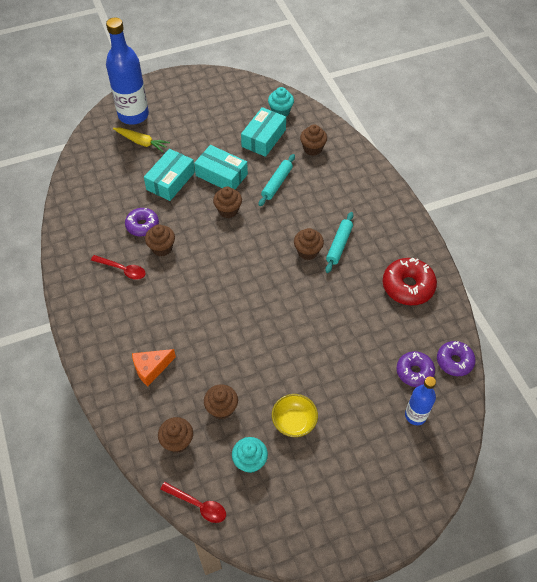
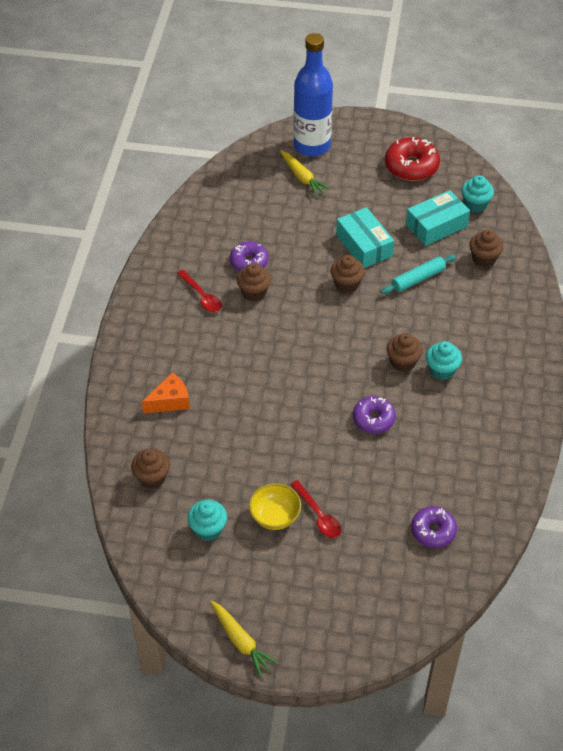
camera: 30 degrees right, 5 degrees down
orange cheese [132,349,176,387] -> orange cheese turned 150 degrees clockwise [142,372,190,413]
turquoise box [144,149,195,201] -> none
red spoon [160,482,226,523] -> red spoon moved to [290,480,341,538]
brown cupcake [204,384,238,420] -> none
turquoise rolling pin [325,212,354,273] -> turquoise cupcake [426,341,462,381]
red donut [383,258,437,305] -> red donut moved to [385,137,440,181]
blue bottle [405,377,436,425] -> none
purple donut [437,341,476,376] -> purple donut moved to [353,396,396,433]
none -> yellow carrot [211,601,278,677]

